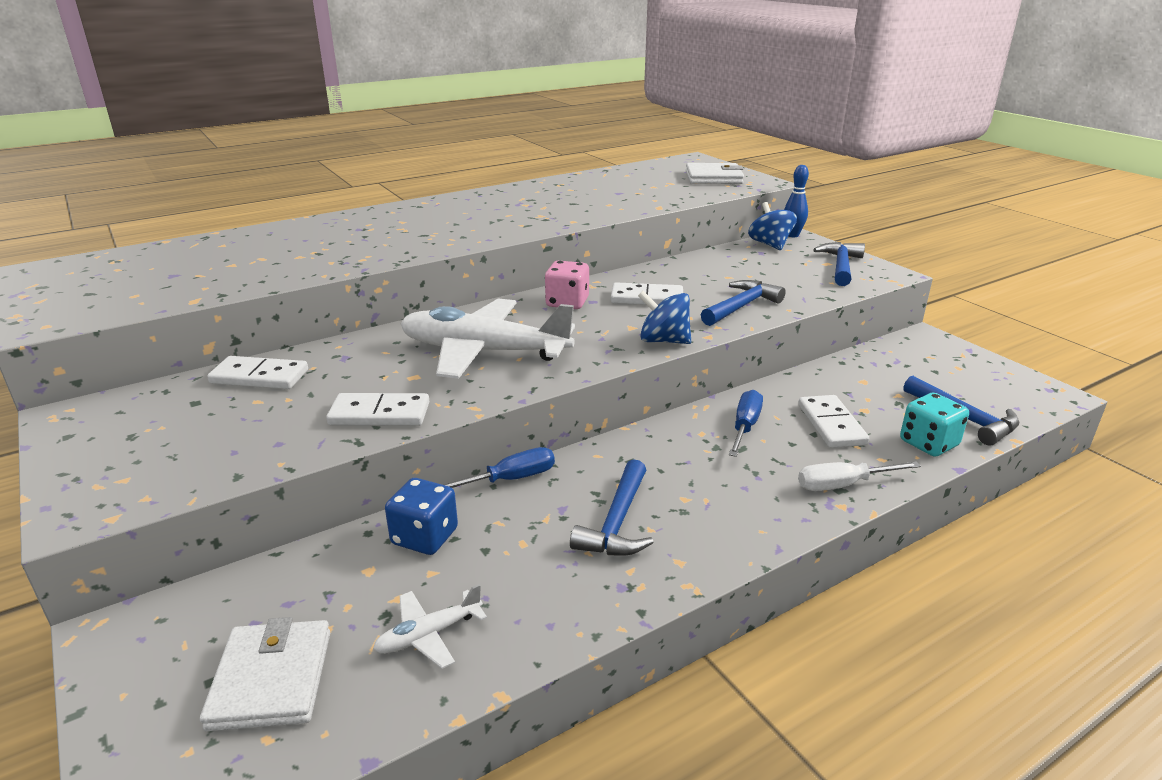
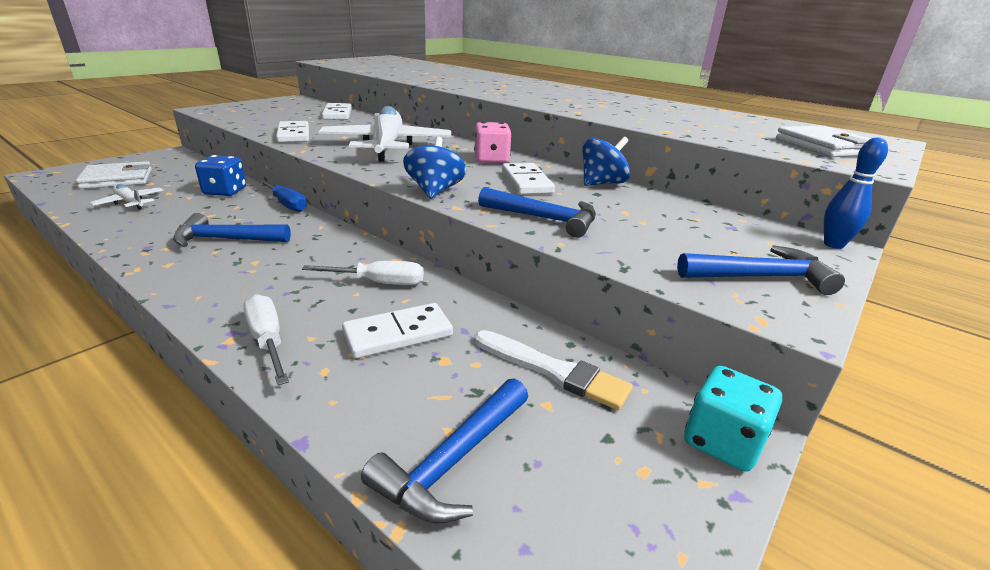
camera: 70 degrees right, 0 degrees up
blue screwdriver [729,390,763,457] -> white screwdriver [302,261,424,285]
blue spinning top [748,202,797,250] -> blue spinning top moved to [582,136,630,186]
turquoise dice [900,393,969,457] -> turquoise dice moved to [684,366,782,472]
none -> white brush [475,330,633,410]

